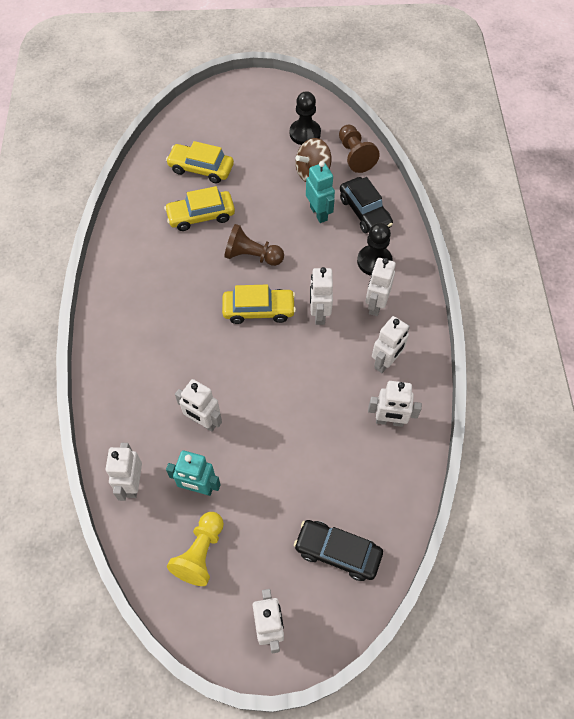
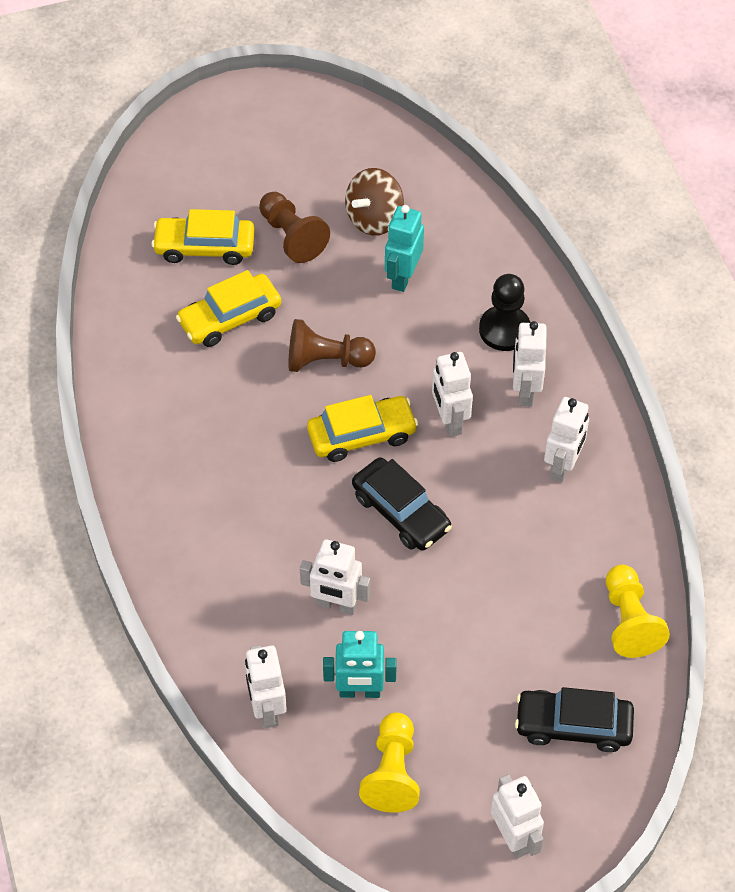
camera: 15 degrees left, 5 degrees down
black pawn [290,91,321,145] -> none
turquoise robot [306,161,335,223] -> turquoise robot turned 120 degrees counterclockwise [385,205,424,292]
brown pawn [339,125,380,173] -> brown pawn moved to [259,192,330,263]
black car [340,177,393,233] -> black car moved to [352,457,452,551]
white robot [368,381,422,427] -> none
none -> yellow pawn [606,565,670,658]

